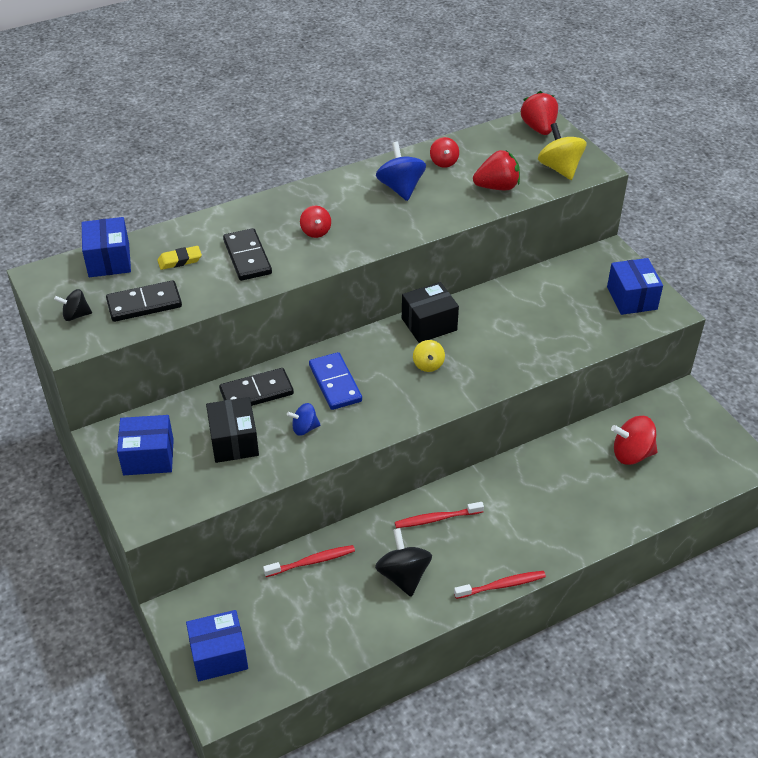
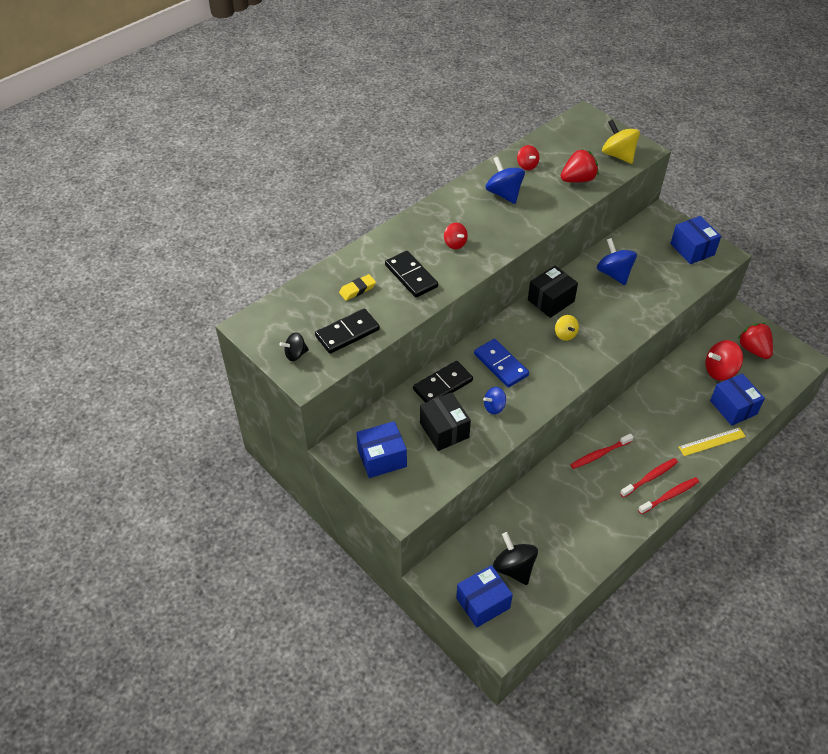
camera: 15 degrees left, 5 degrees up
blue box [82,217,131,277] -> blue box moved to [710,373,765,426]
red toothbrush [263,545,355,577] -> red toothbrush moved to [620,458,678,498]
black spinning top [375,528,432,597] -> black spinning top moved to [493,532,538,585]
red strawberry [521,91,558,135] -> red strawberry moved to [738,323,773,359]
none -> blue spinning top [597,238,637,285]
none -> yellow ruler [678,428,746,456]

